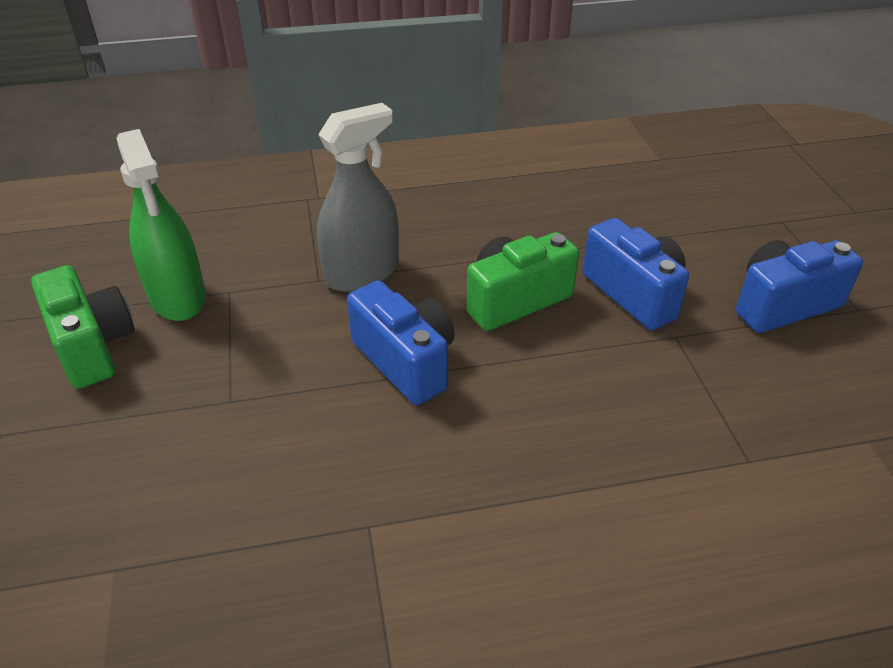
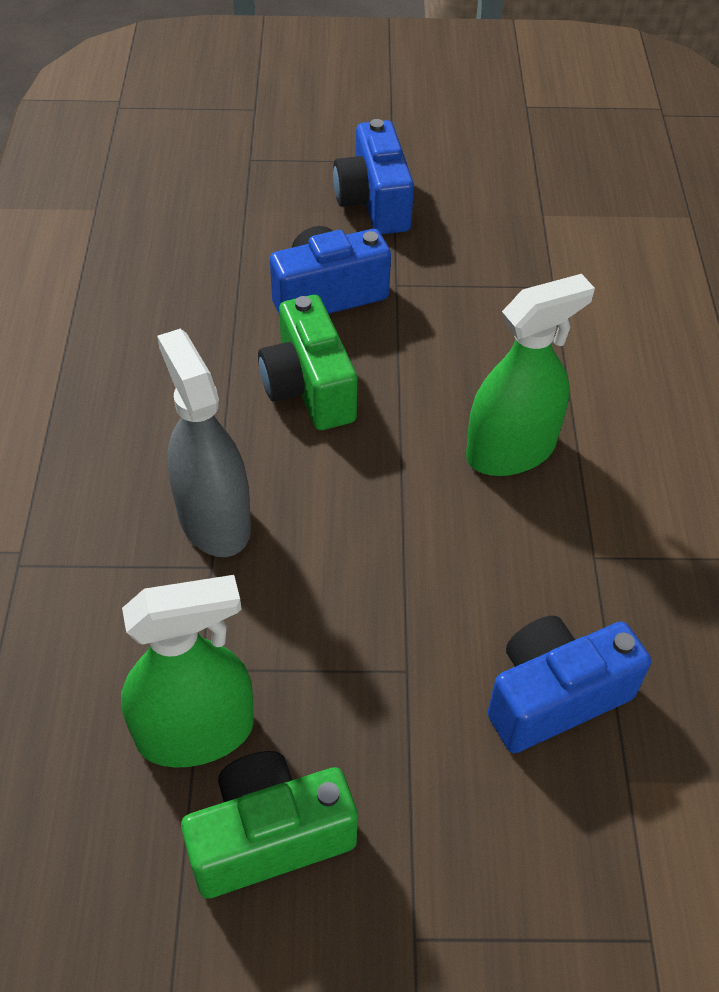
camera: 80 degrees left, 10 degrees up
blue camera [347,281,455,405] -> blue camera moved to [487,616,651,753]
none -> green spray bottle [466,274,595,476]

